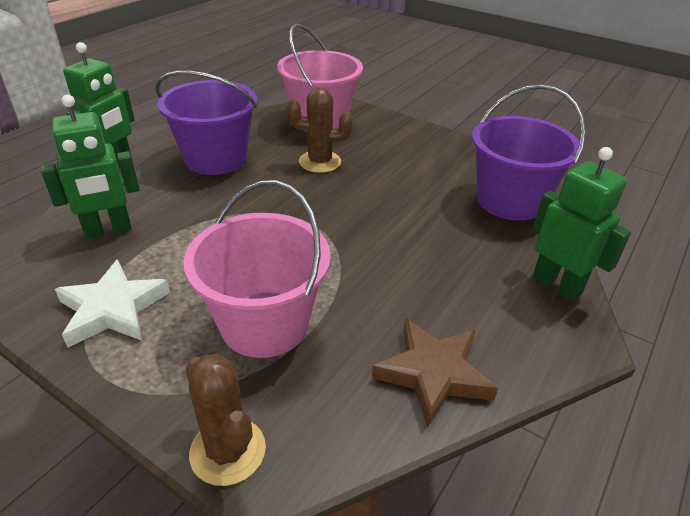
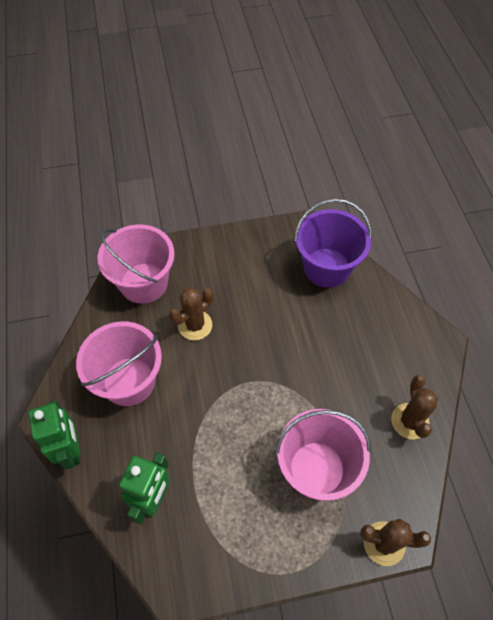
camera: 45 degrees left, 20 degrees up
white star [55,259,170,348] -> none
purple bucket [156,71,257,175] -> pink bucket [76,321,162,406]
brown star [372,318,498,427] -> brown cactus [391,375,438,440]
green robot [533,147,631,301] -> none

